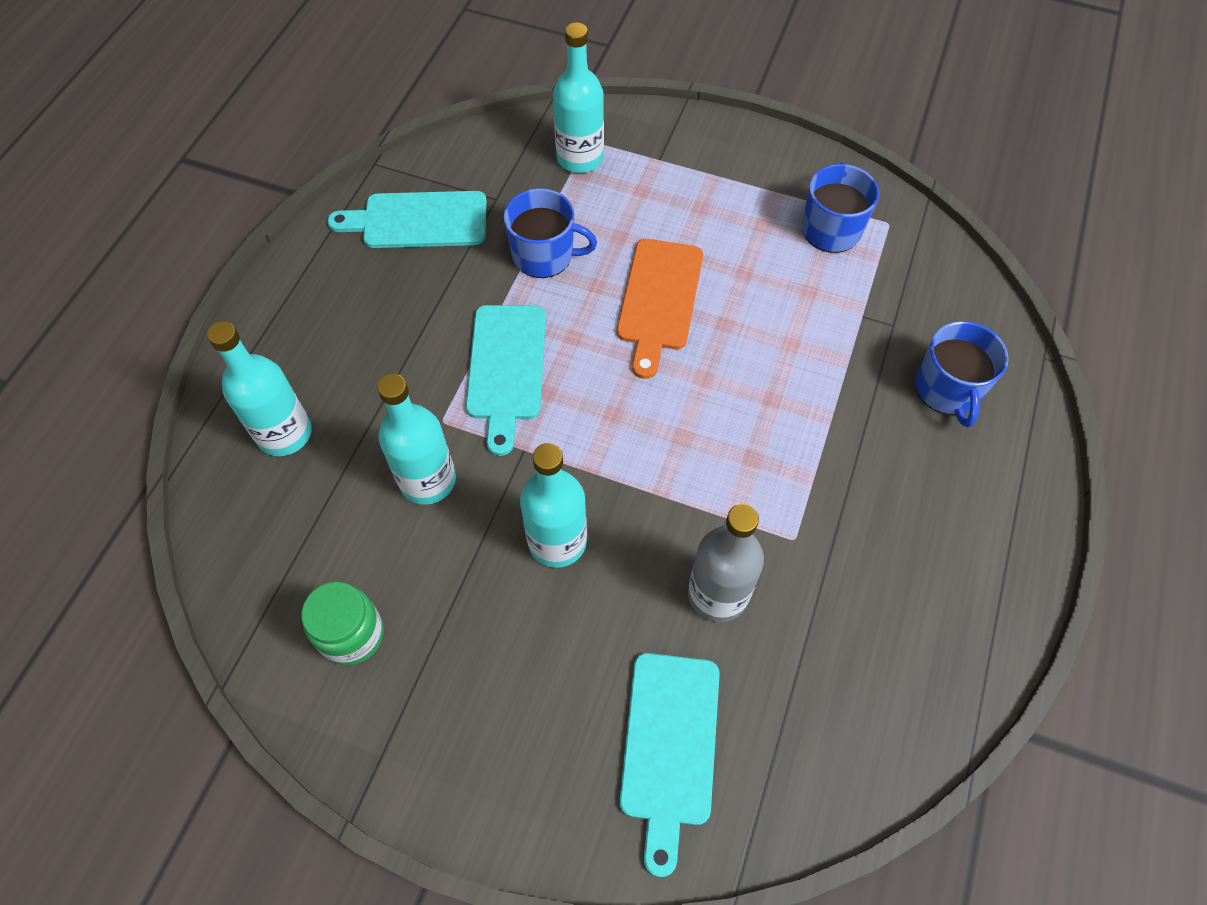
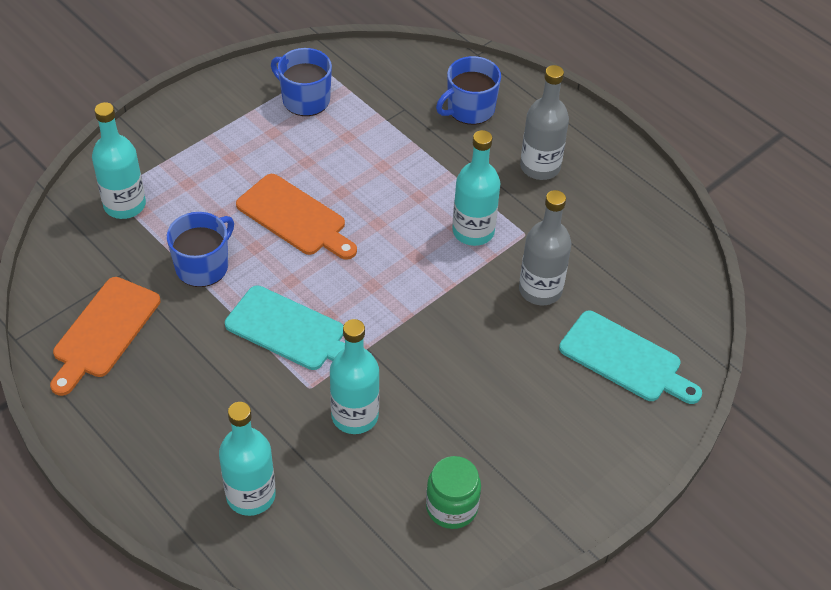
camera: 65 degrees left, 10 degrees down
turquoise cutting board [327,191,487,248] -> orange cutting board [50,277,160,396]
turquoise bottle [520,443,587,568] -> turquoise bottle moved to [452,130,500,246]
blue mug [915,321,1009,427] -> blue mug turned 120 degrees clockwise [436,56,501,125]
none -> grey bottle [520,65,569,180]

